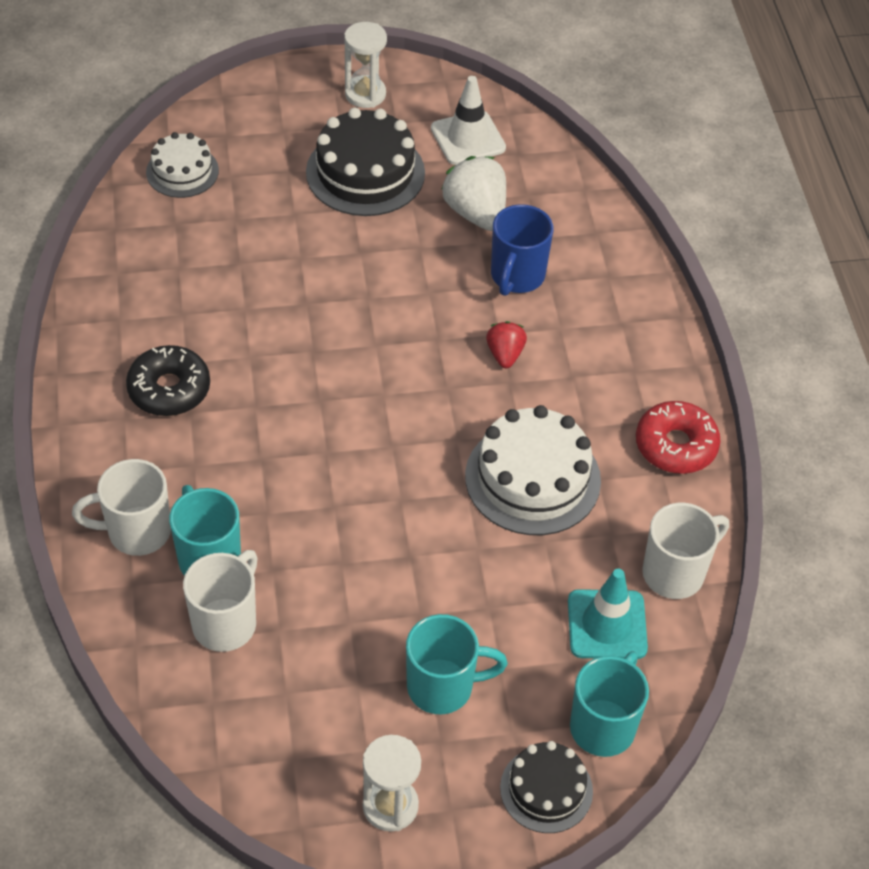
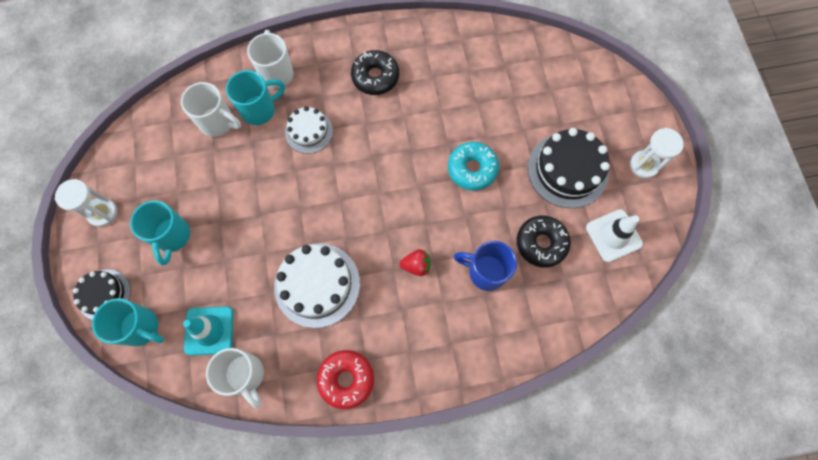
camera: 90 degrees right, 20 degrees up
white cake [146,132,219,198] -> white cake moved to [285,106,333,154]
white strawberry [442,156,506,231] -> black donut [517,216,571,268]
none -> turquoise donut [448,142,499,191]

